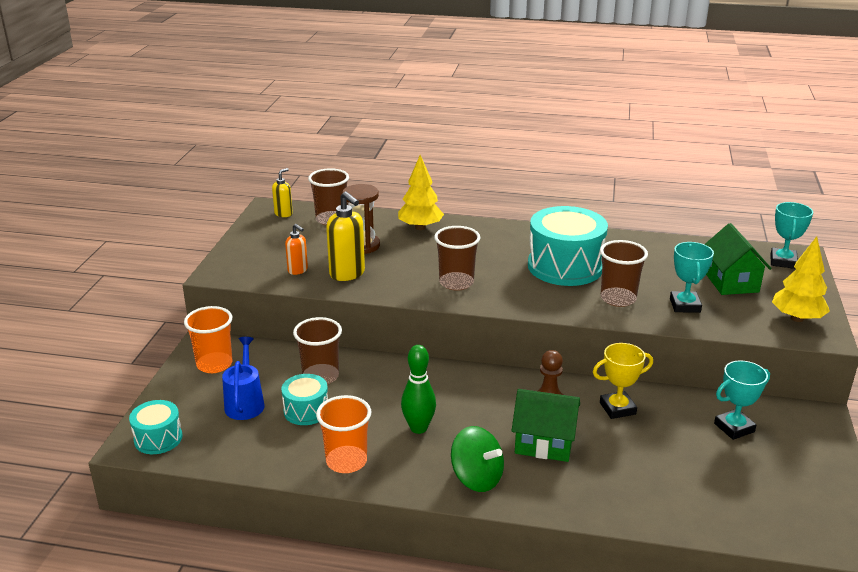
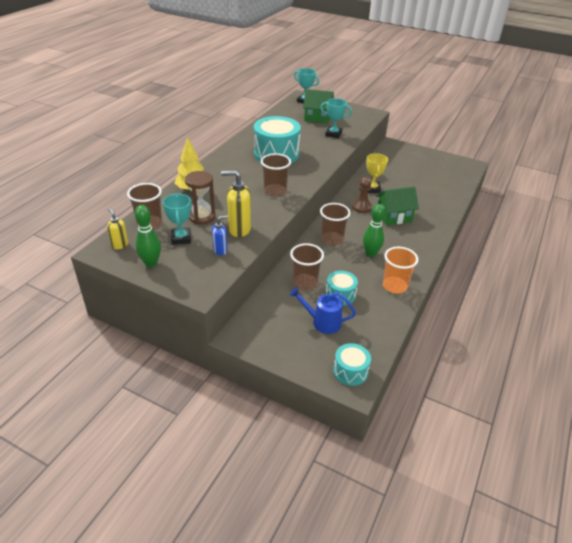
camera: 75 degrees left, 10 degrees up
orange cup [184,306,232,373] -> none
orange soap dispenser [285,224,308,275] -> blue soap dispenser [212,215,228,255]
yellow soap dispenser [326,191,365,281] -> yellow soap dispenser turned 150 degrees counterclockwise [221,170,251,237]
green spinning top [451,426,504,492] -> none
green house [511,389,580,462] -> green house turned 45 degrees clockwise [376,187,419,225]
brown cup [600,240,648,307] -> brown cup moved to [320,203,351,246]
turquoise trophy [714,360,770,440] -> turquoise trophy moved to [163,194,191,245]
yellow tree [772,236,830,322] -> none
none -> green bowling pin [135,205,161,267]

